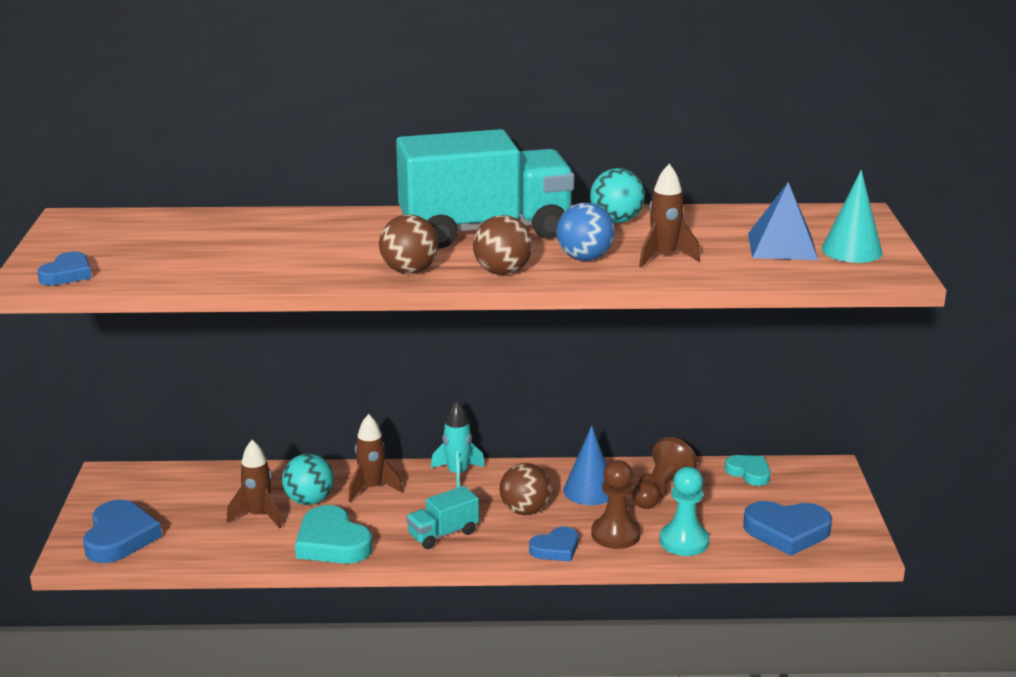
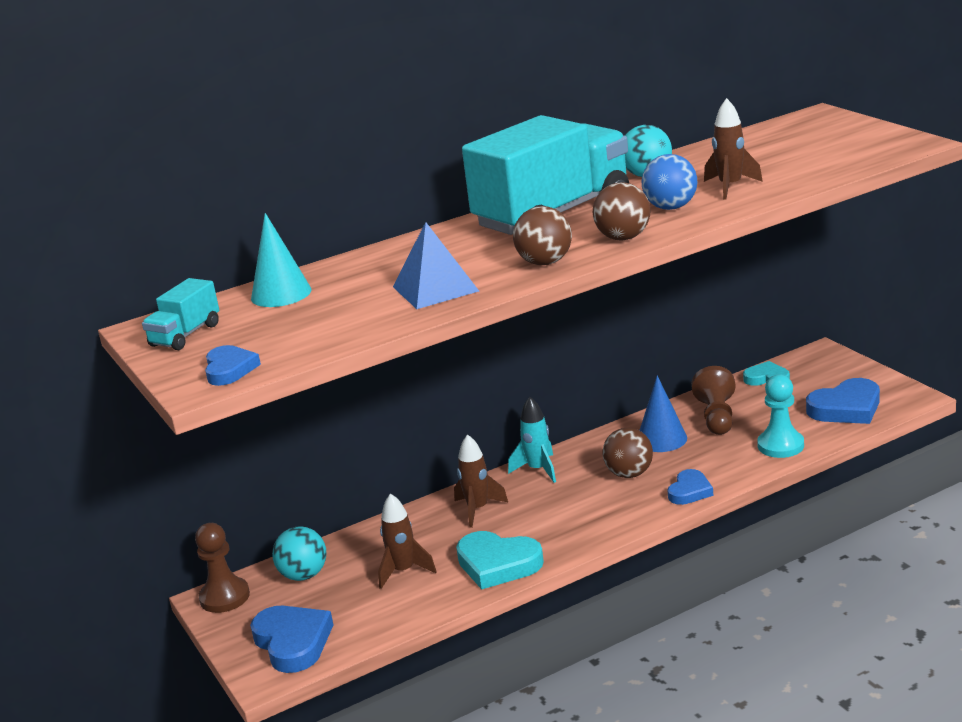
camera: 25 degrees left, 0 degrees up
turquoise ball [282,454,334,505] -> turquoise ball moved to [272,526,327,581]
turquoise truck [406,486,479,549] -> turquoise truck moved to [142,278,219,350]
brown pawn [591,460,641,549] -> brown pawn moved to [195,523,250,613]
blue pyramid [748,182,818,260] -> blue pyramid moved to [393,222,479,309]
turquoise cone [822,170,883,263] -> turquoise cone moved to [251,213,311,307]

